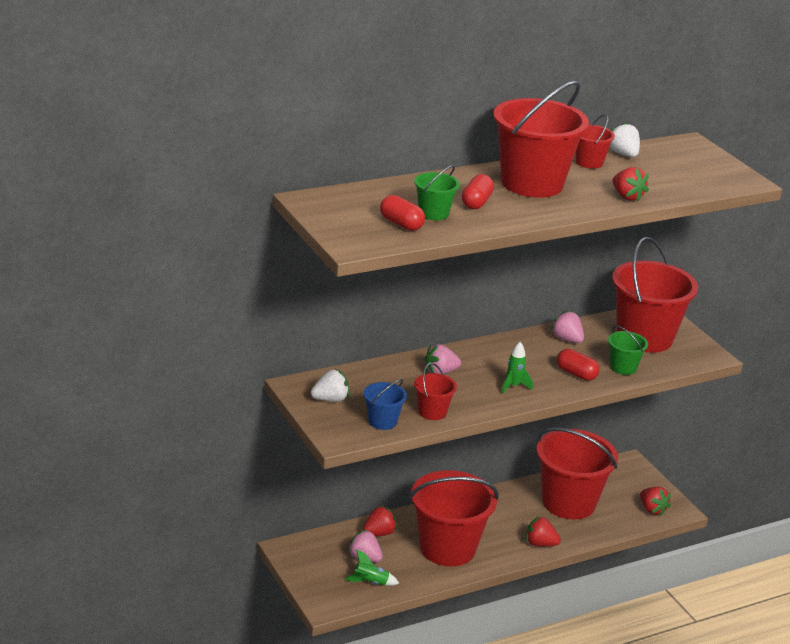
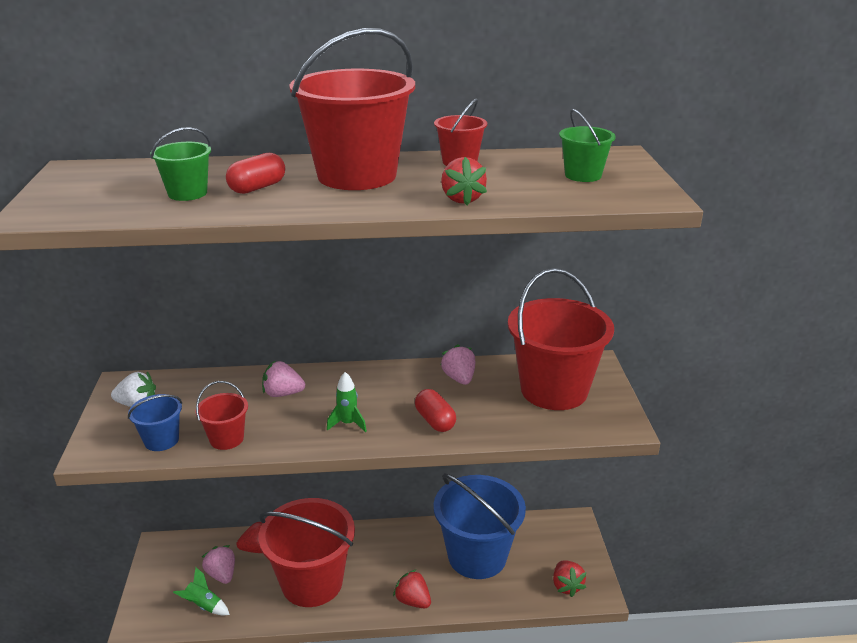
camera: 25 degrees right, 0 degrees up
red capsule [380,195,425,231] -> none
red bucket [536,427,618,519] -> blue bucket [434,473,526,579]
green bucket [608,325,648,375] -> green bucket moved to [559,109,616,182]
white strawberry [610,122,640,157] -> none

